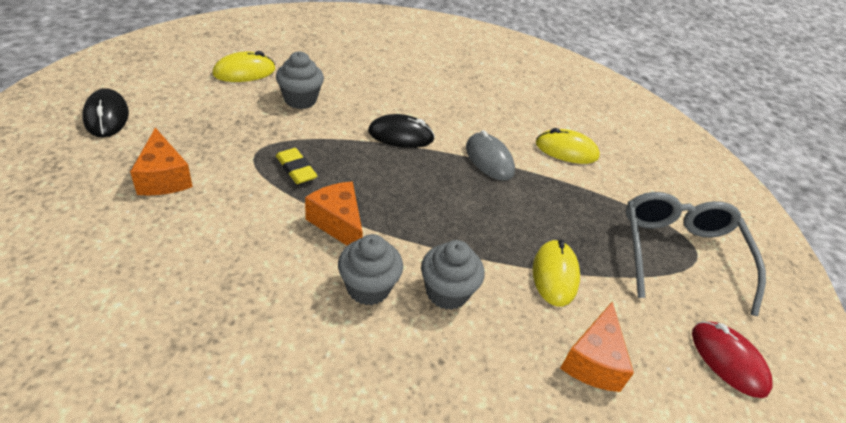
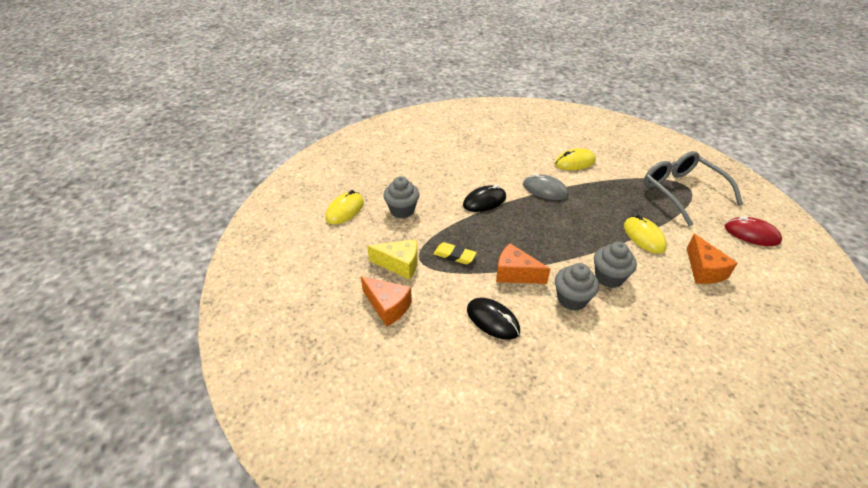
camera: 25 degrees left, 0 degrees up
black mouse [83,88,129,137] -> black mouse moved to [467,298,520,340]
none -> yellow cheese [367,239,418,280]

